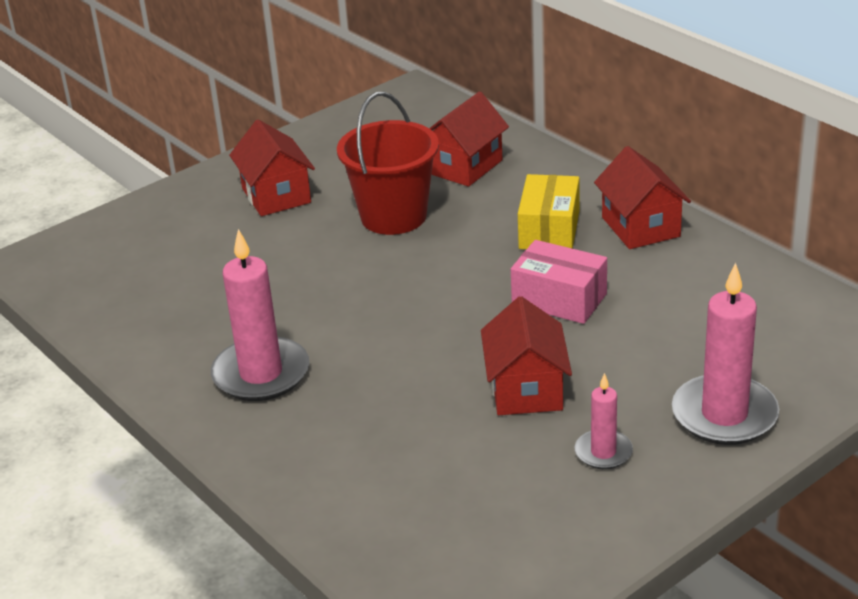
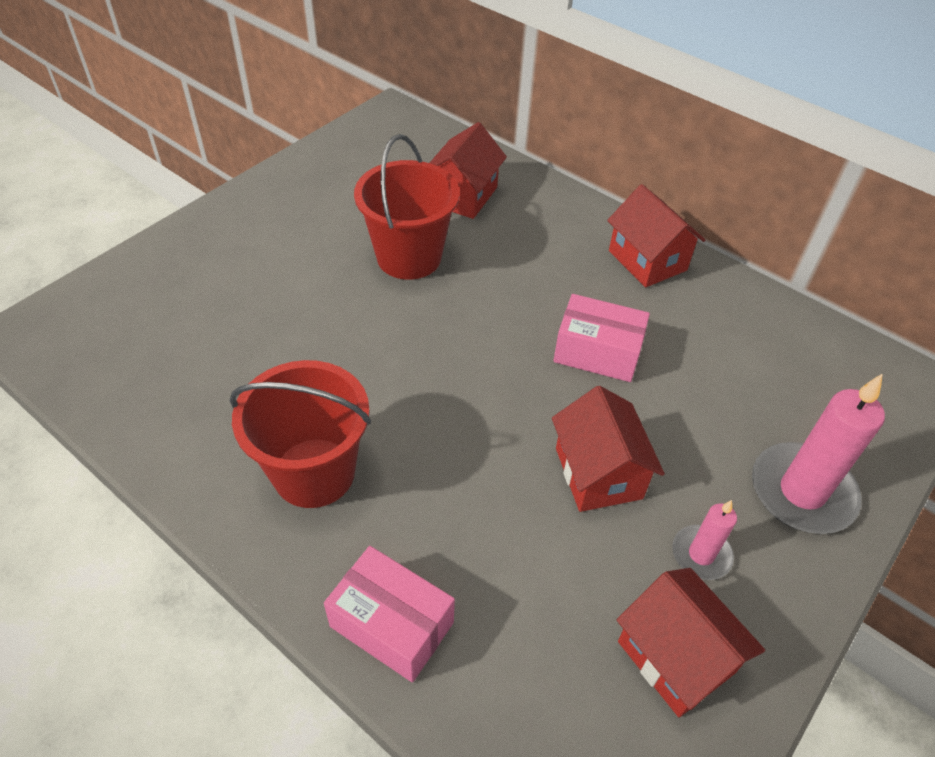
camera: 15 degrees left, 15 degrees up
pink candle [211,229,309,401] -> red bucket [230,360,371,508]
red house [229,120,315,216] -> red house moved to [616,568,765,717]
yellow box [518,174,579,249] -> none
none -> pink box [324,546,455,682]

